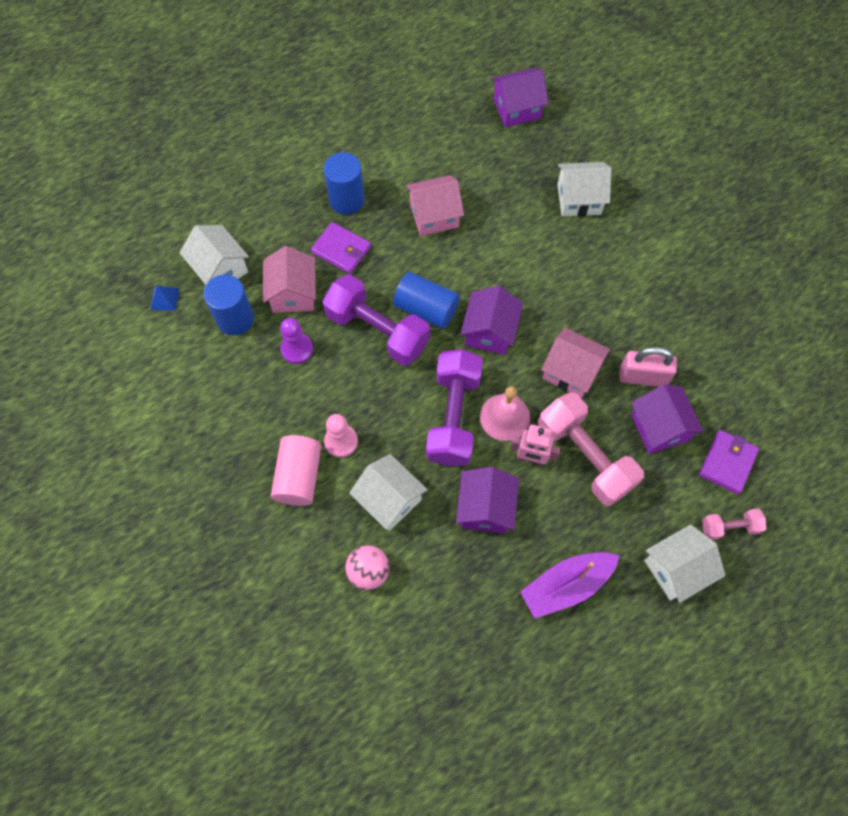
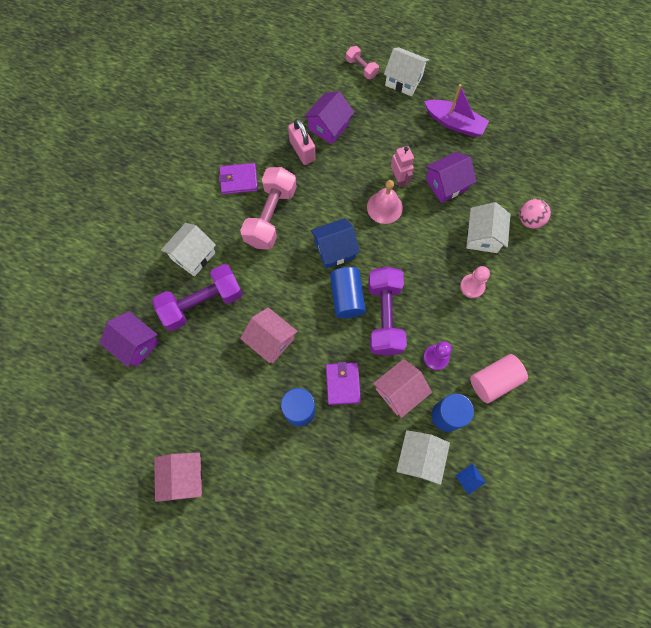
camera: 125 degrees left, 5 degrees up
pink cylinder [271,435,321,506] -> pink cylinder moved to [470,354,528,403]
purple dumbbell [426,349,483,466] -> purple dumbbell moved to [152,264,243,331]
purple house [460,286,523,355] -> blue house [311,218,360,269]
pink dumbbell [538,392,644,506] -> pink dumbbell moved to [240,167,297,250]
pink house [541,328,610,398] -> pink house moved to [154,453,202,502]
white house [557,162,611,217] -> white house turned 75 degrees clockwise [161,223,216,277]
purple wallet [699,430,759,494] -> purple wallet moved to [219,163,258,195]

